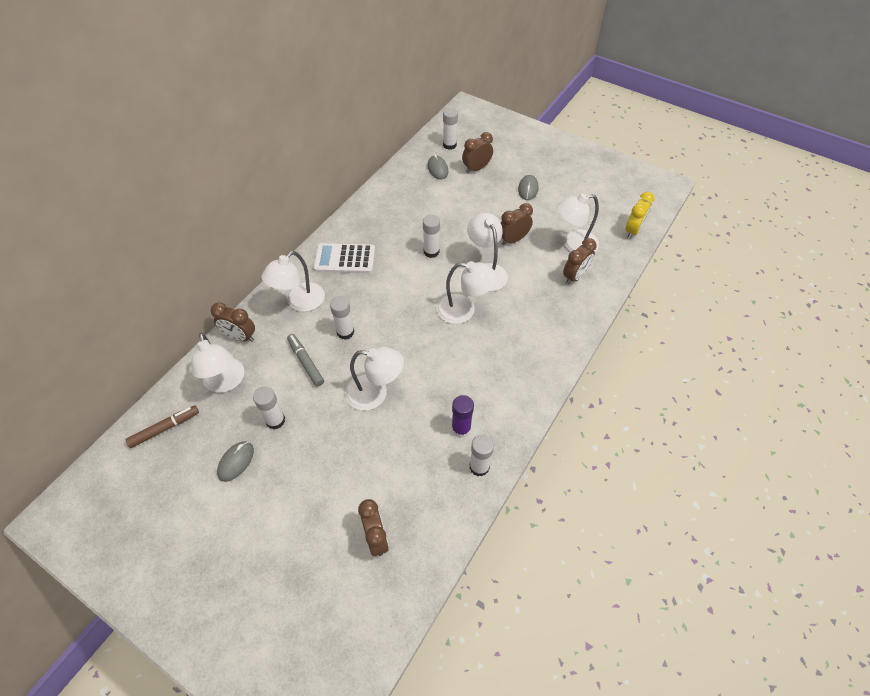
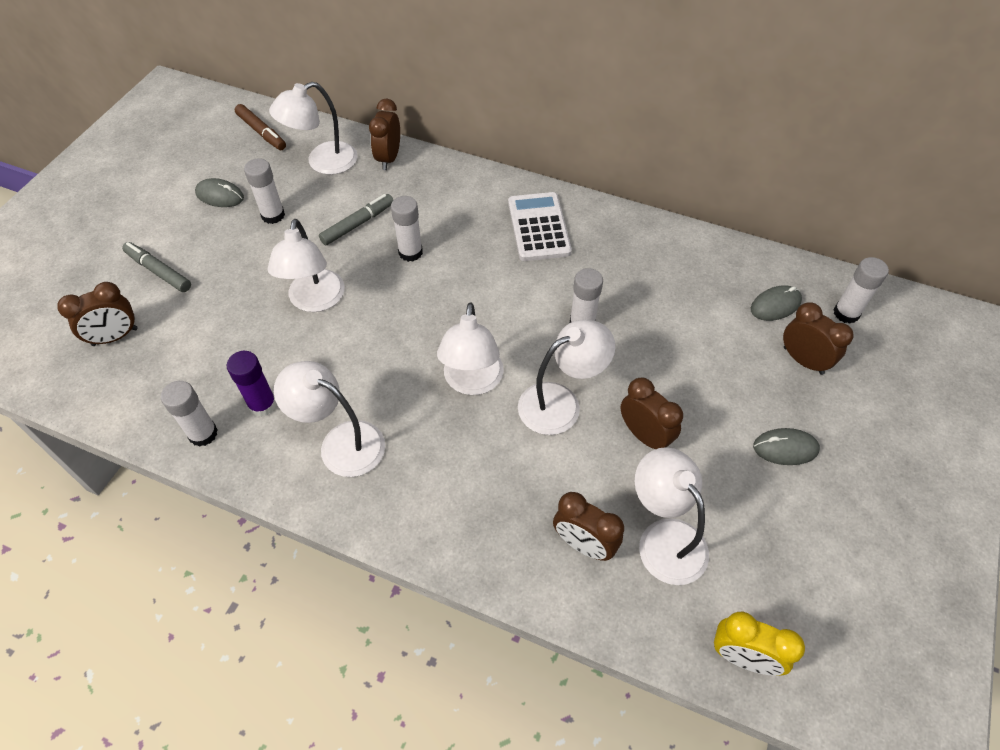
camera: 80 degrees right, 0 degrees up
white lamp [261,251,325,312] -> white lamp moved to [274,361,385,477]
none -> grey marker [122,242,191,292]

